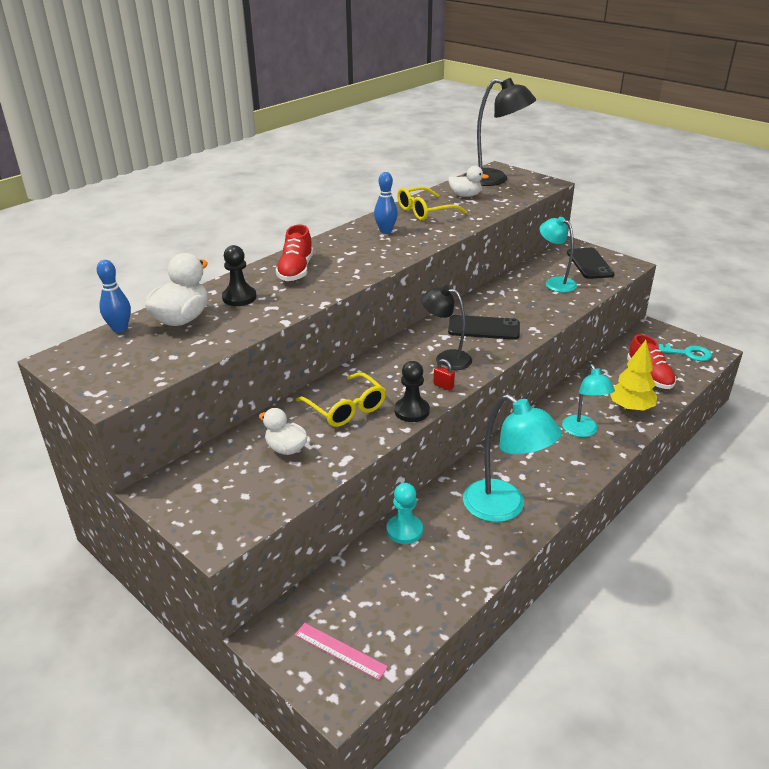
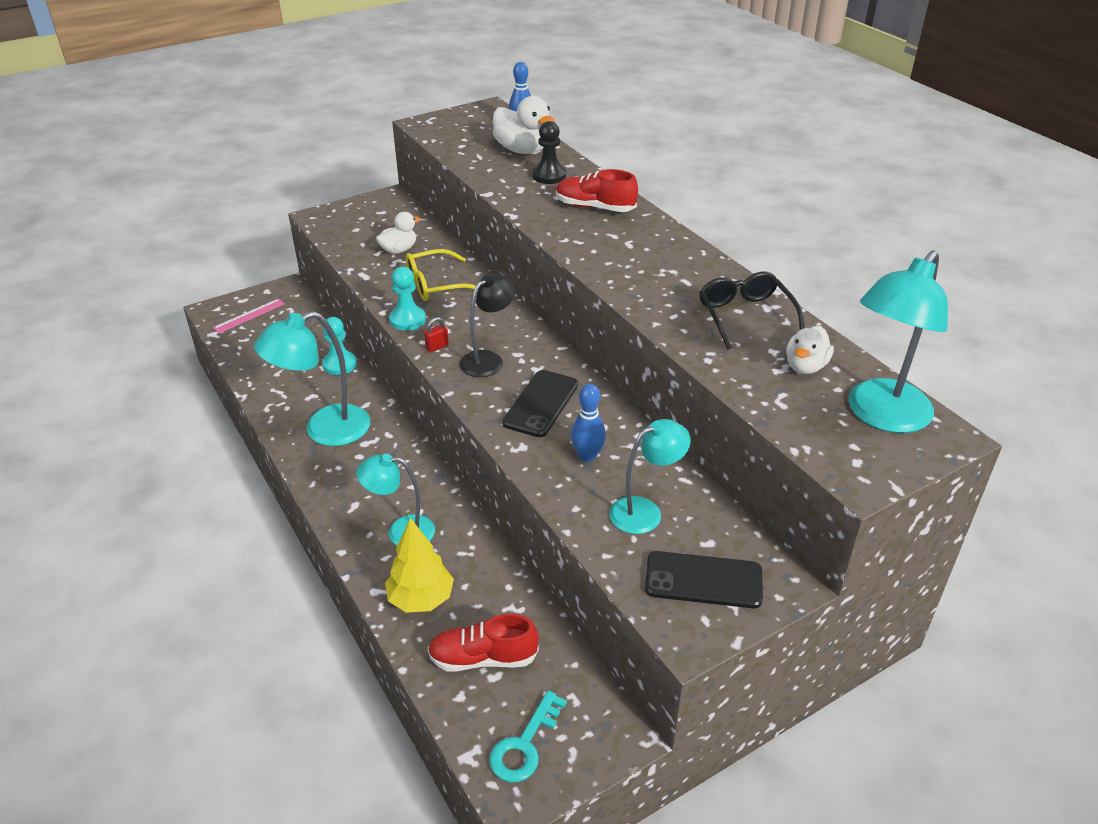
camera: 105 degrees right, 5 degrees up
blue bowling pin [374,172,398,234] -> blue bowling pin moved to [571,384,606,462]
black pawn [394,361,430,422] -> turquoise pawn [389,267,426,331]
yellow glasses [397,186,467,221] -> black glasses [699,272,805,350]
black lamp [463,78,536,186] -> turquoise lamp [848,251,948,433]

